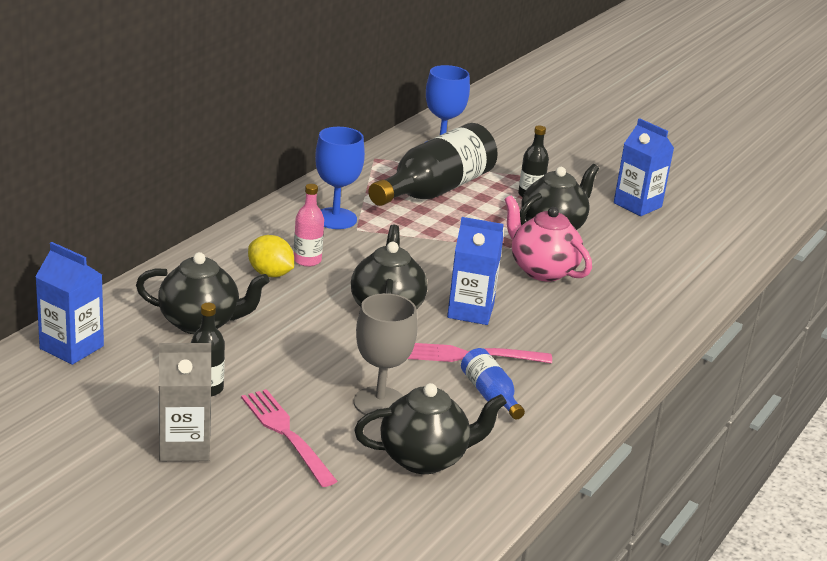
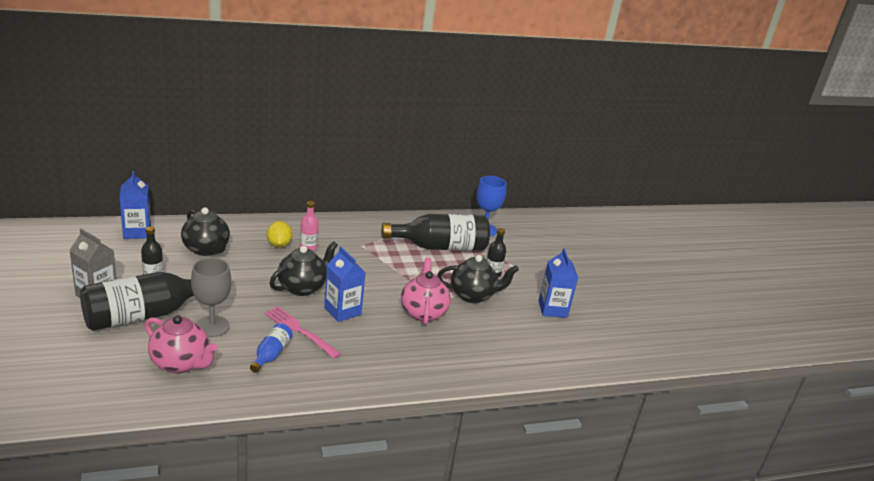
camera: 40 degrees right, 0 degrees up
pink fork [241,389,337,487] -> black bottle [80,272,194,331]
blue goblet [315,127,365,229] -> none
black teapot [354,383,507,474] -> pink teapot [145,315,218,373]

